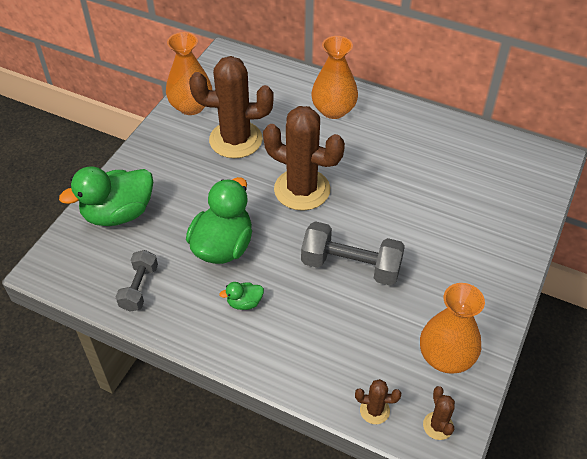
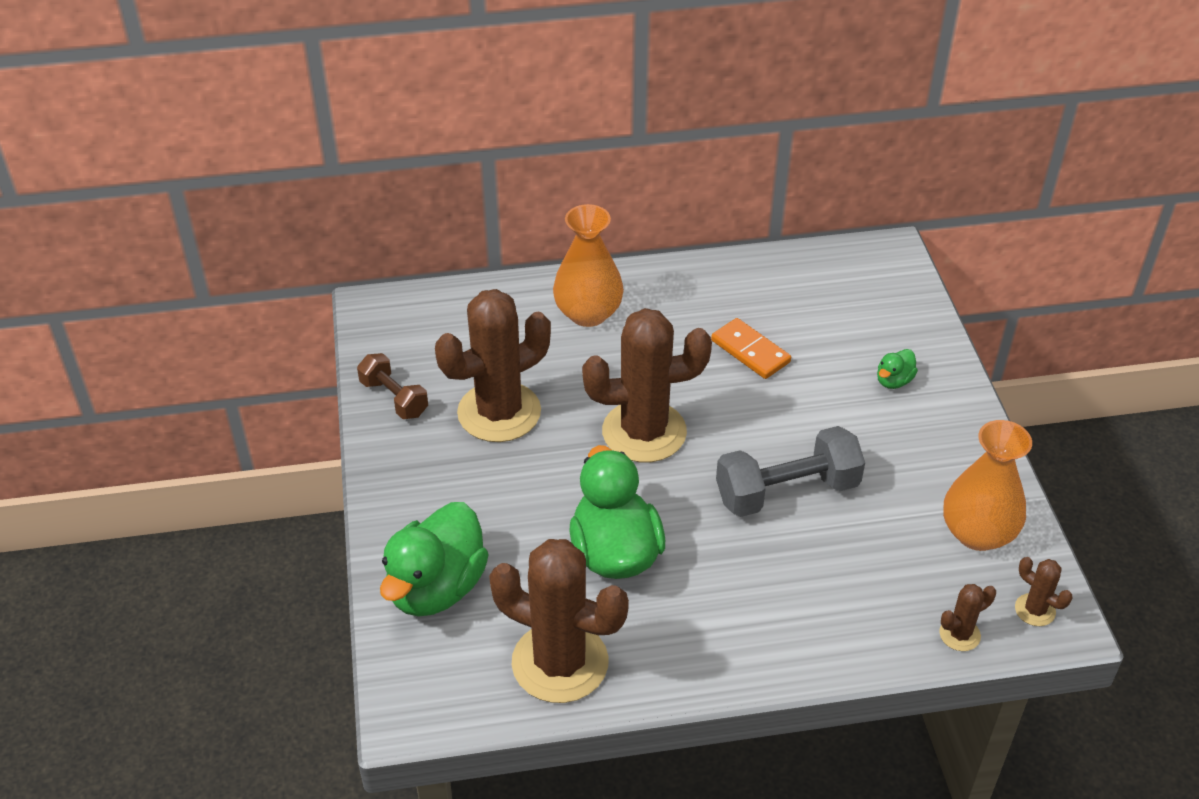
camera: 35 degrees left, 5 degrees down
grey dumbbell [116,250,158,312] -> brown cactus [489,539,629,703]
orange vase [166,32,212,115] -> brown dumbbell [357,353,428,419]
green duck [219,282,264,310] -> green duck moved to [877,349,918,389]
none -> orange domino [711,318,791,379]

